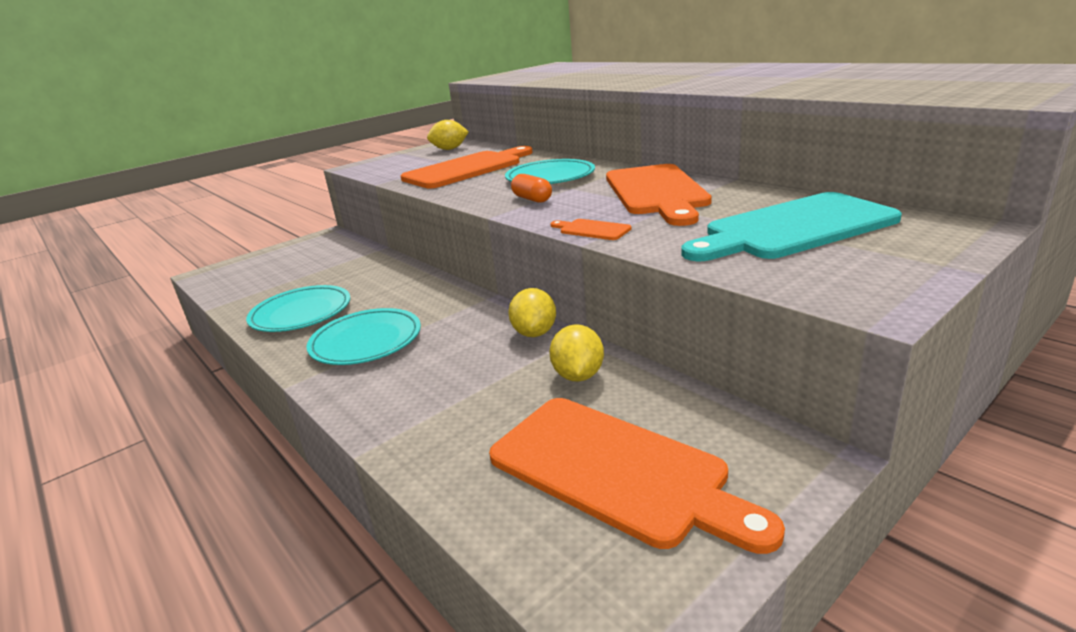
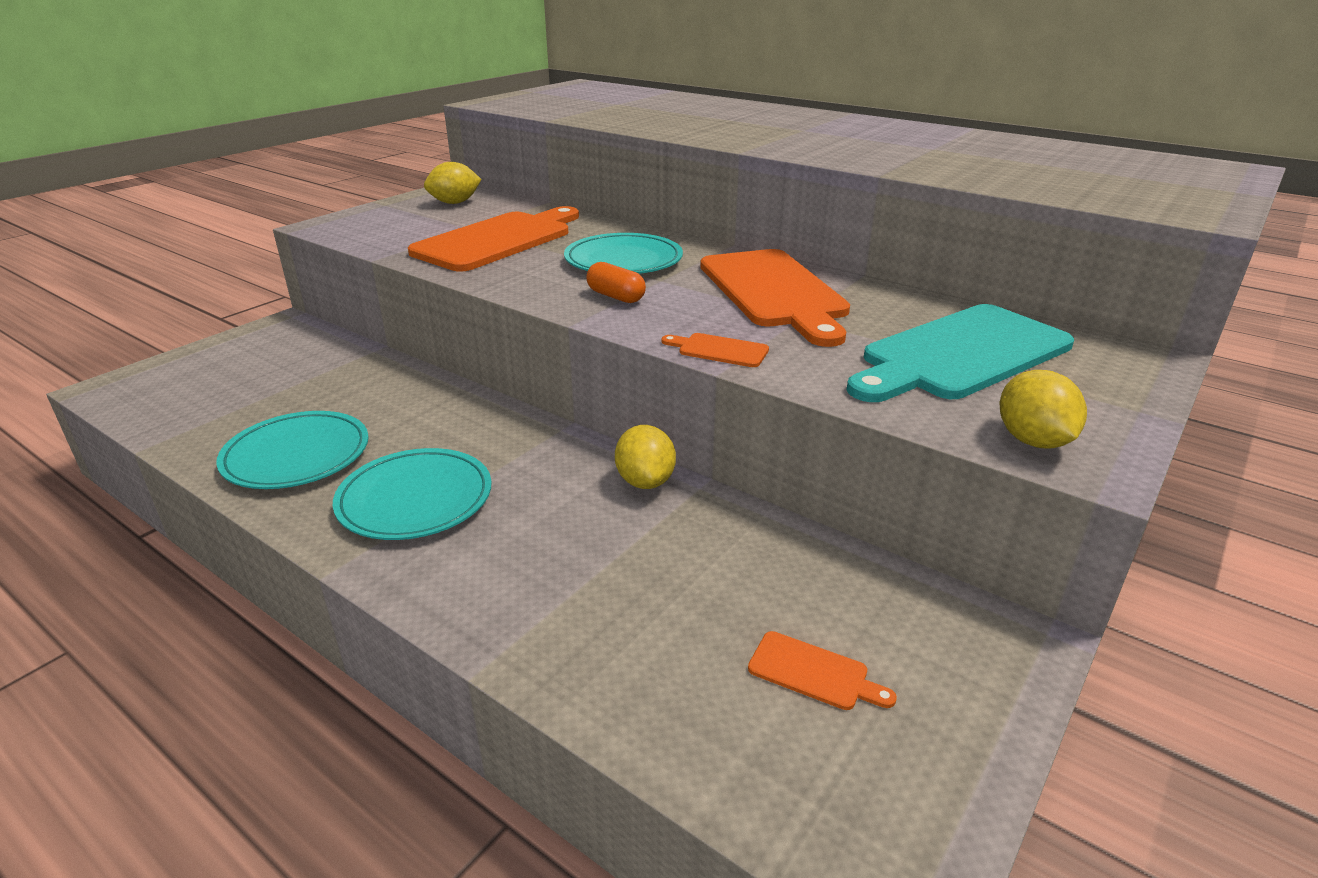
camera: 15 degrees left, 5 degrees up
orange cutting board [489,398,785,554] -> orange cutting board [748,631,897,710], size x0.41
yellow lemon [549,324,604,382] -> yellow lemon moved to [999,370,1087,448]

